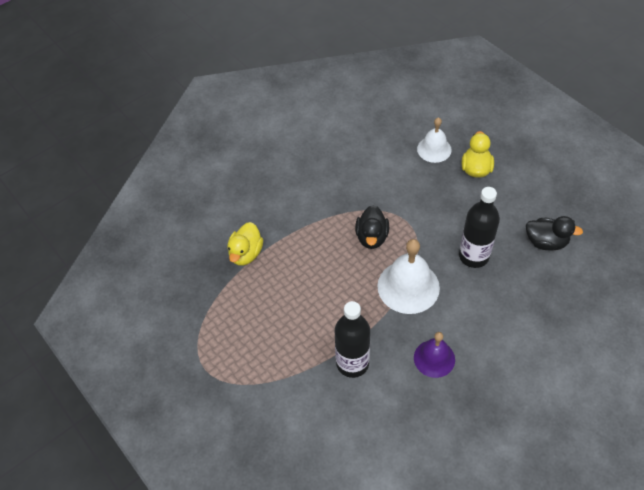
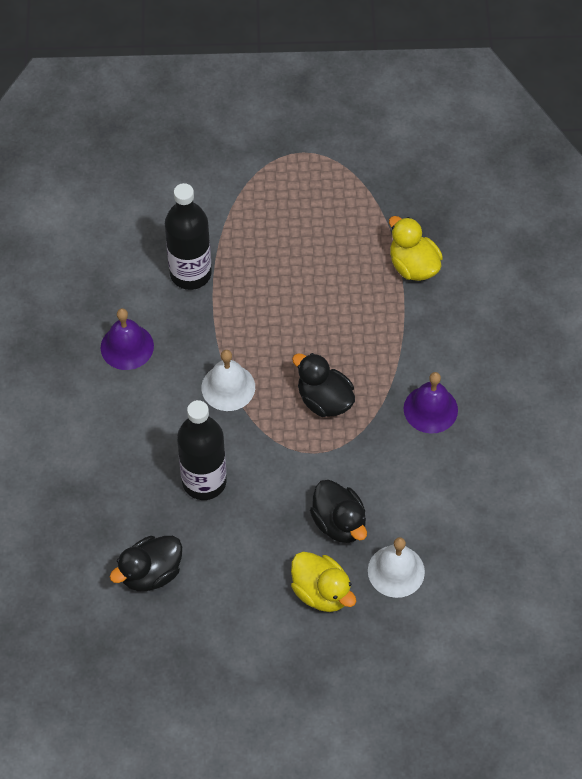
camera: 125 degrees right, 5 degrees up
white bell [377,239,440,314] -> white bell [201,350,255,411], size x0.63
none -> black duck [310,480,367,543]
none -> purple bell [404,372,458,433]

